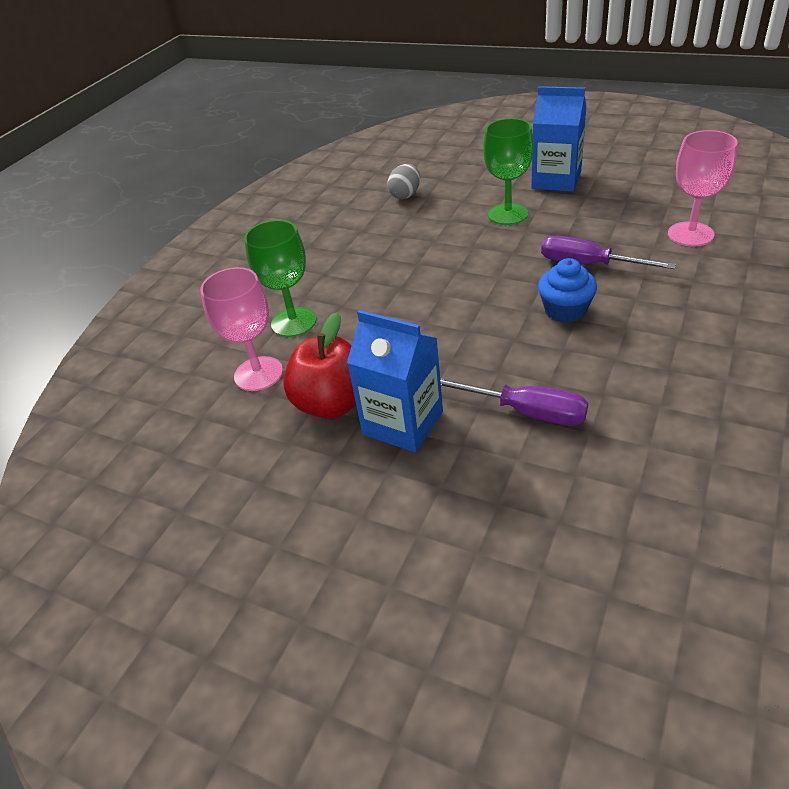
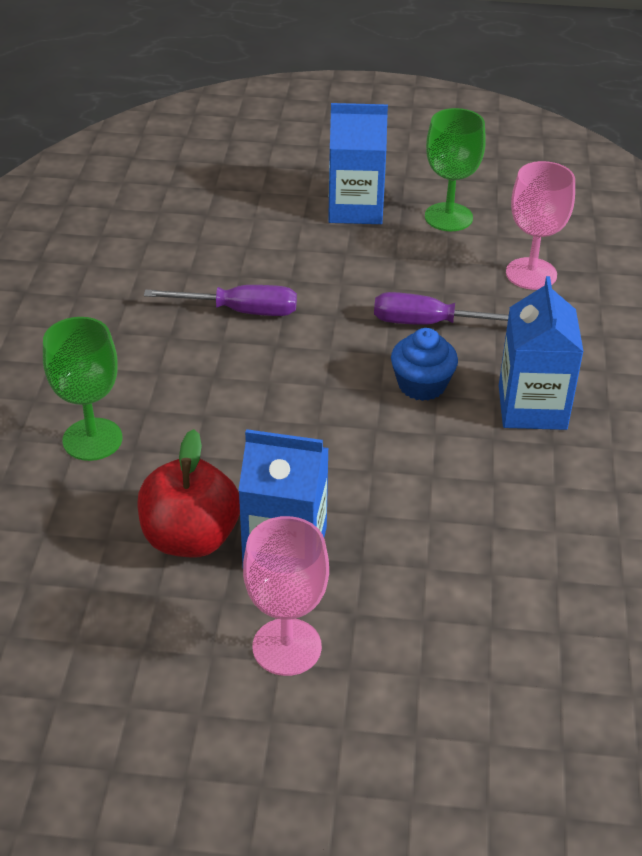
camera: 25 degrees left, 0 degrees up
pink goblet [200,267,283,391] -> pink goblet moved to [243,516,329,676]
grey egg [387,164,420,199] -> none
purple screwdriver [440,378,588,426] -> purple screwdriver moved to [144,285,297,316]
green goblet [483,118,534,225] -> green goblet moved to [425,108,486,231]
none -> blue carton [499,276,584,430]

